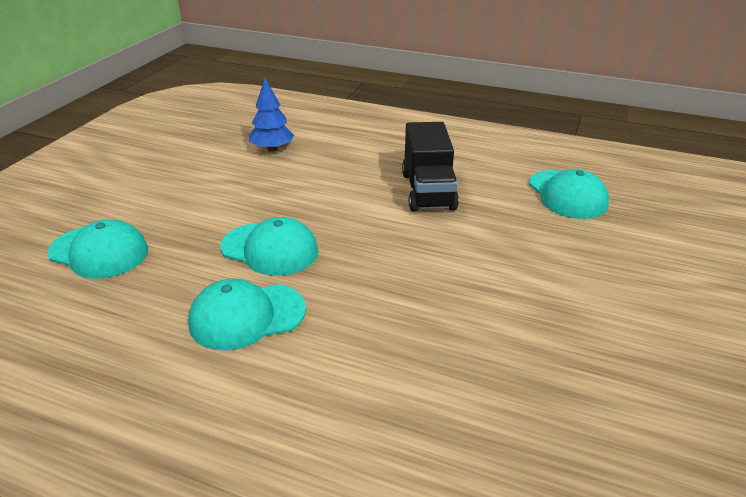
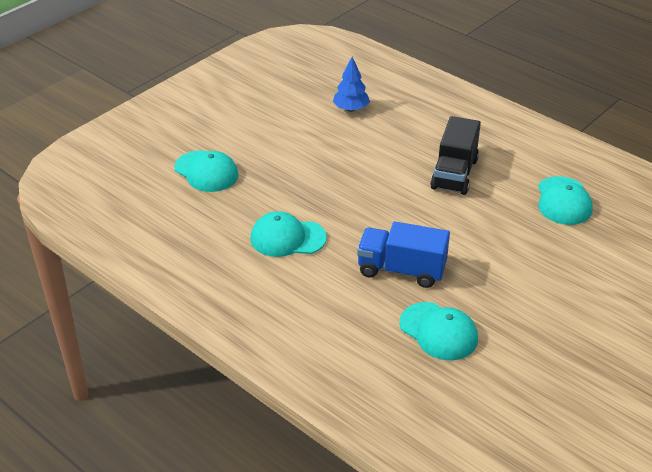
camera: 20 degrees right, 5 degrees up
turquoise cap [220,217,319,276] -> turquoise cap moved to [399,302,478,360]
none -> blue truck [357,222,450,288]

